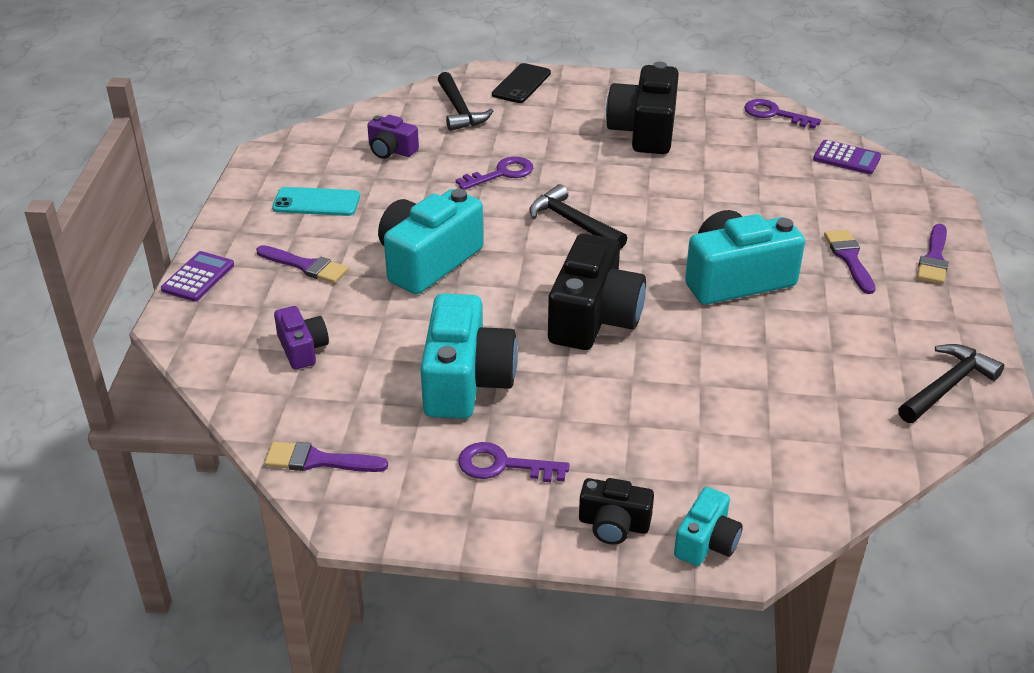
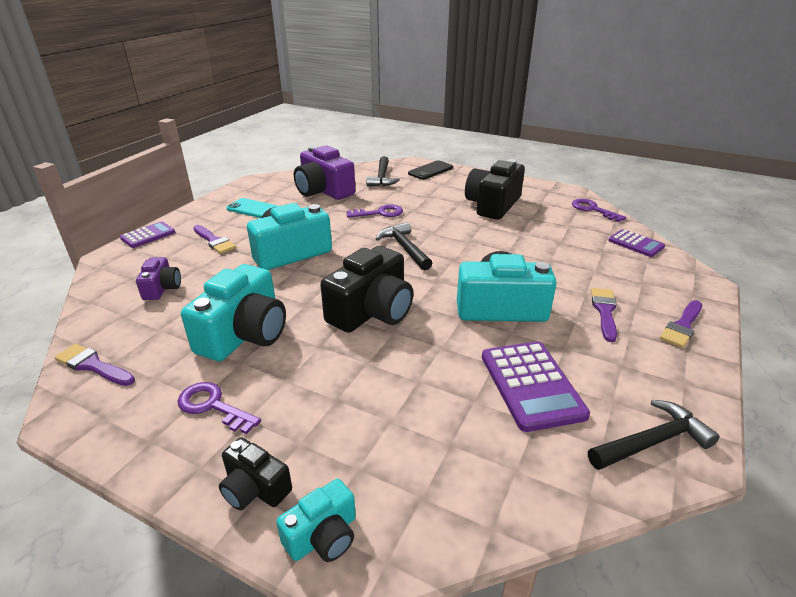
camera: 20 degrees right, 5 degrees down
purple camera [367,115,419,159] -> purple camera [294,145,355,200], size x1.90
none -> purple calculator [482,341,590,432]

